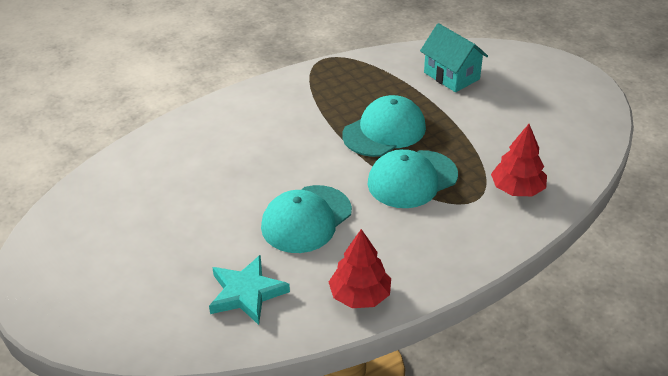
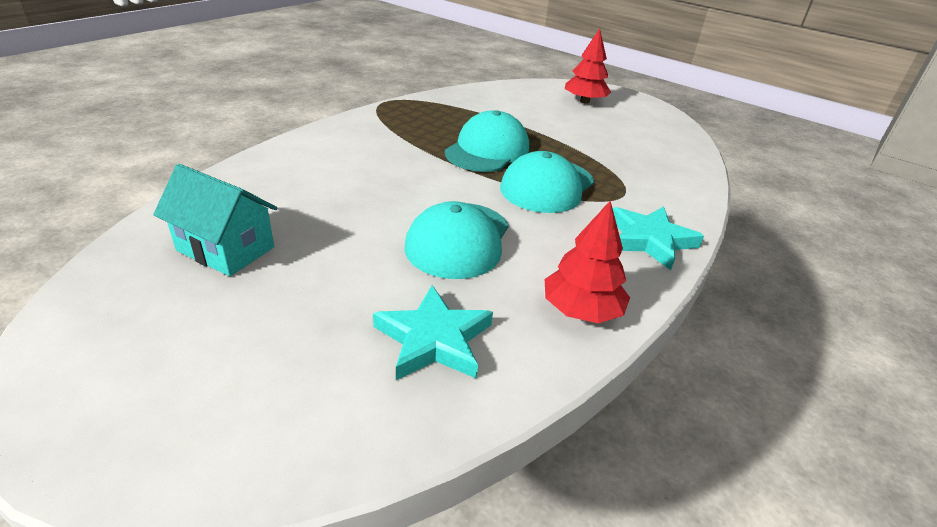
camera: 25 degrees left, 5 degrees down
turquoise house [420,23,488,92] -> turquoise house moved to [153,164,278,276]
red tree [491,124,547,196] -> red tree moved to [565,29,611,103]
none -> turquoise star [613,206,704,270]

